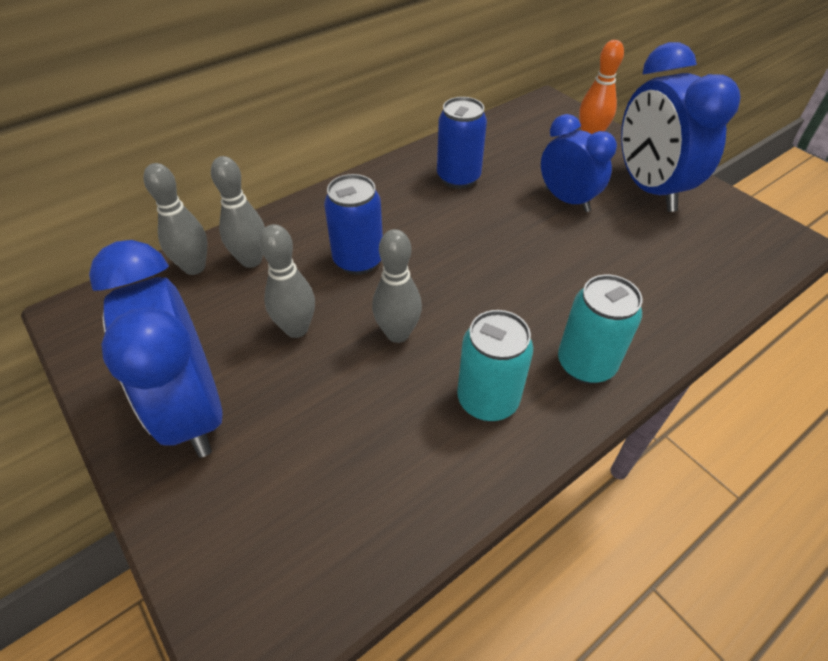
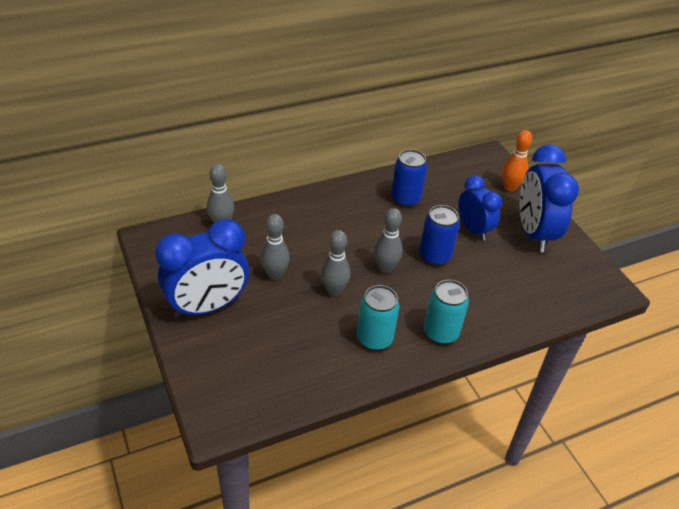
camera: 10 degrees right, 5 degrees down
blue clock [89,240,222,457] -> blue clock turned 105 degrees counterclockwise [155,219,249,318]
grey bowling pin [211,156,265,268] -> grey bowling pin moved to [374,208,402,273]
blue can [324,174,383,275] -> blue can moved to [419,205,460,266]

